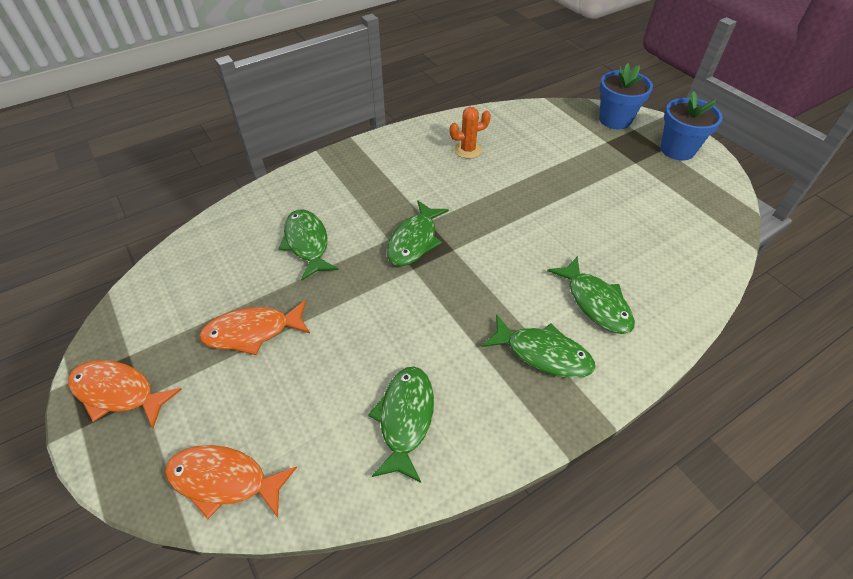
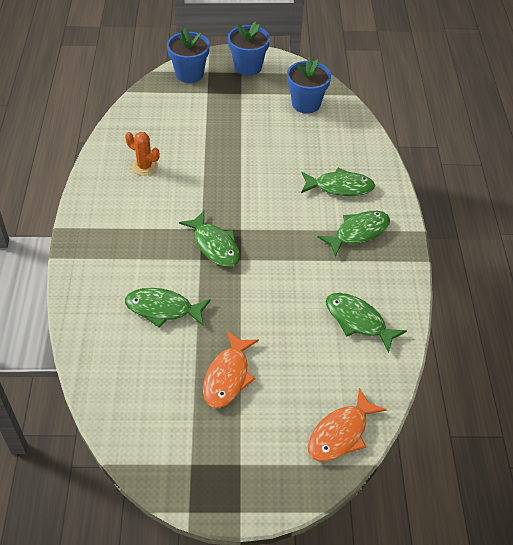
camera: 60 degrees left, 0 degrees up
orange fish [68,360,182,428] -> none
orange cactus [450,107,491,159] -> orange cactus turned 75 degrees counterclockwise [125,132,160,176]
none -> blue flower pot [287,57,331,113]

